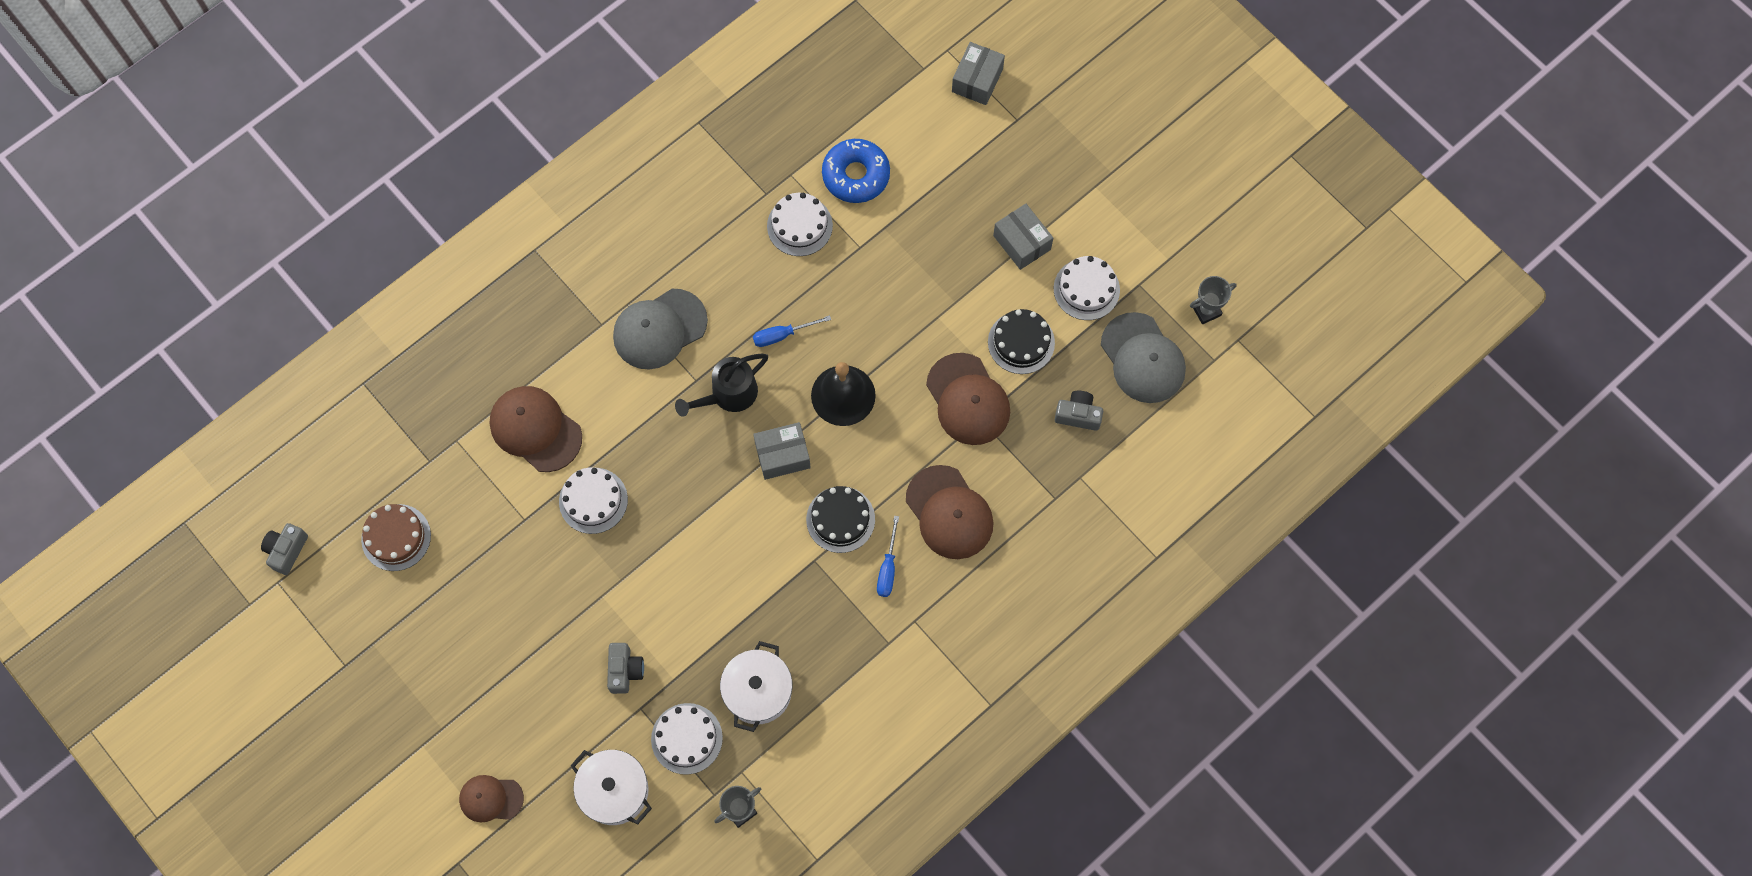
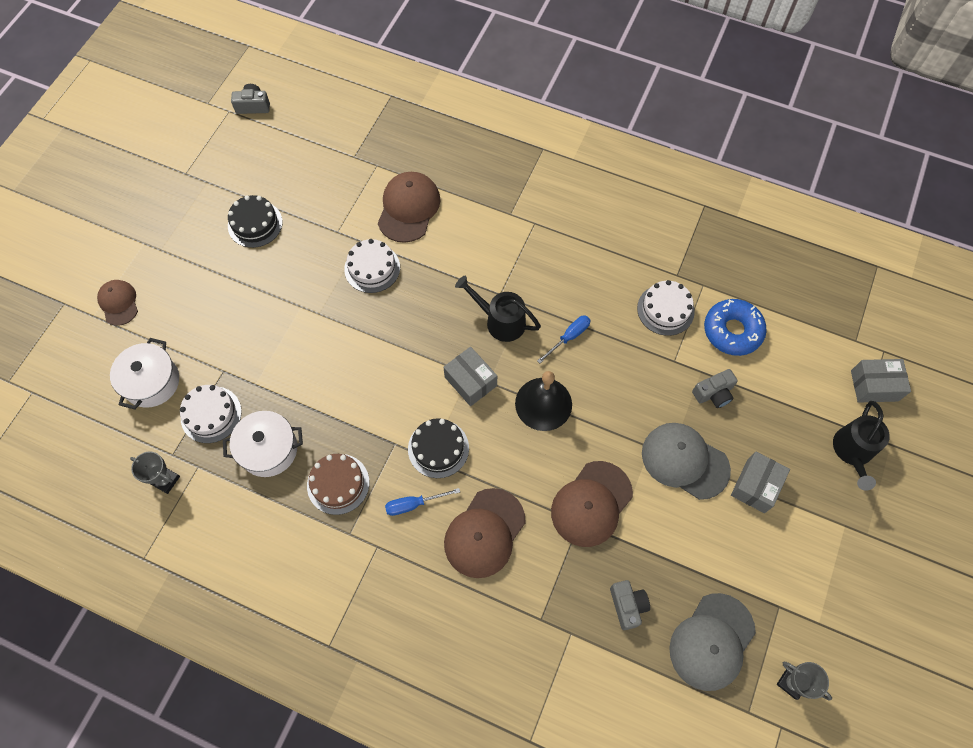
camera: 65 degrees right, 5 degrees down
brown cake [361,504,431,571] -> brown cake moved to [307,454,369,515]
grey camera [607,643,644,694] -> grey camera moved to [692,369,738,408]
grey cap [613,289,708,370] -> grey cap moved to [642,423,731,500]
blue screwdriver [753,315,831,347] -> blue screwdriver turned 90 degrees clockwise [537,316,591,363]
black cake [988,309,1055,374] -> black cake moved to [228,195,283,248]
white cake [1054,256,1120,320] -> none
none -> black watering can [833,401,890,490]

